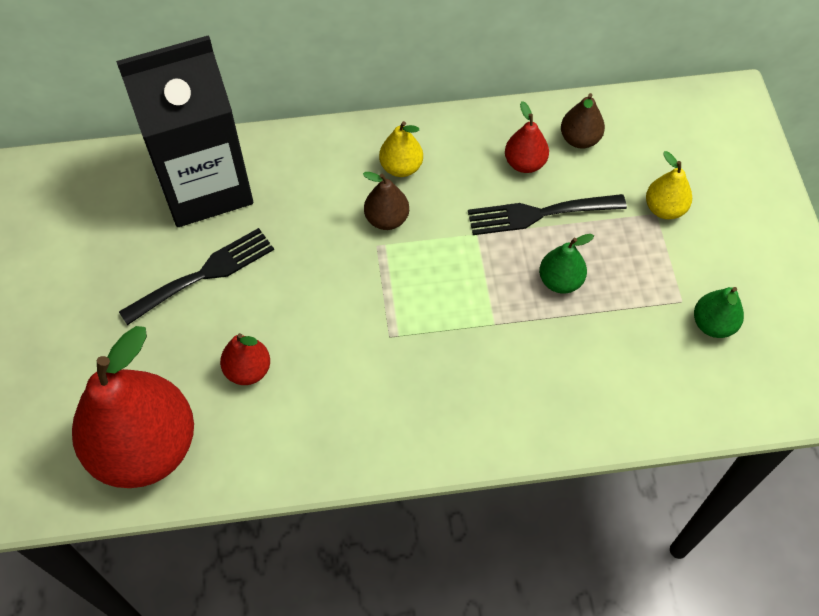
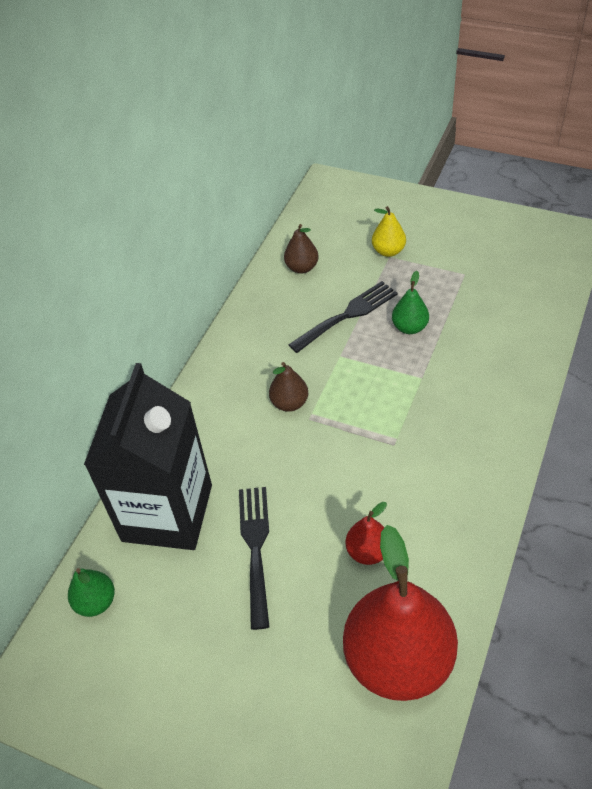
camera: 55 degrees left, 10 degrees down
yellow pear [379,121,423,177] -> none
black fork [468,194,627,235] -> black fork turned 150 degrees counterclockwise [288,281,398,353]
red pear [505,101,549,173] -> none
green pear [694,287,744,338] -> green pear moved to [68,568,115,617]

